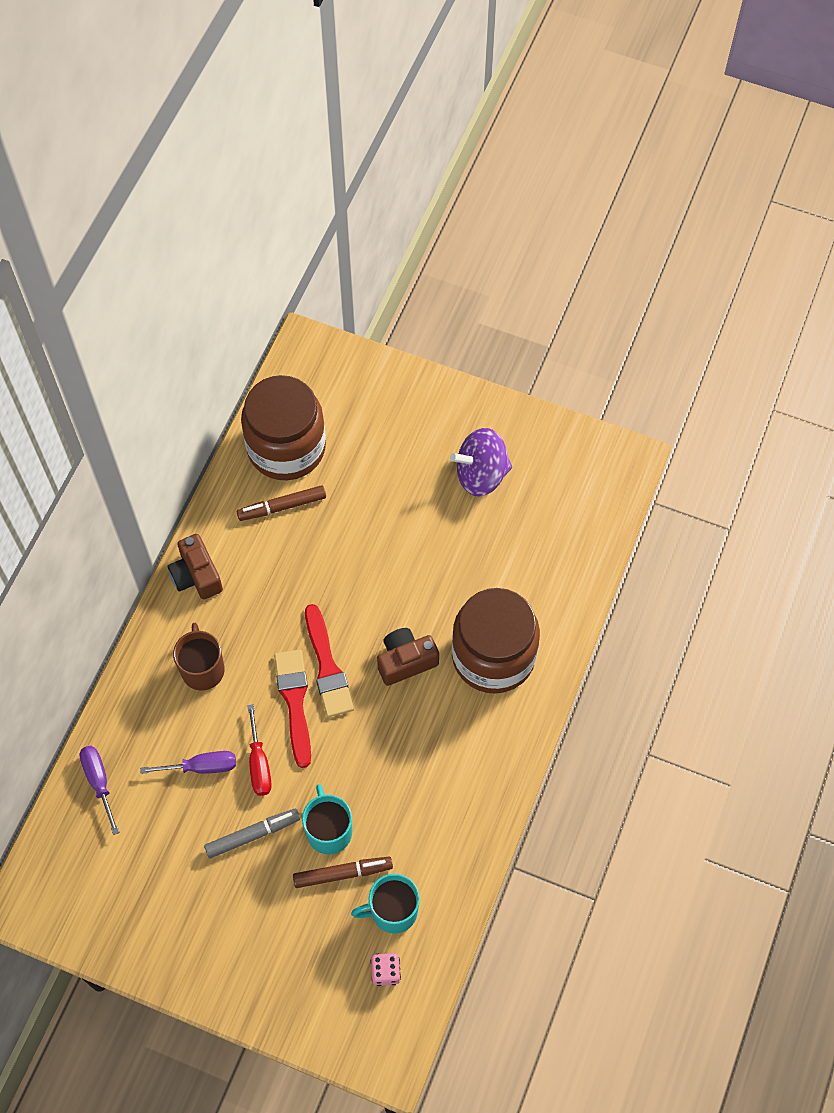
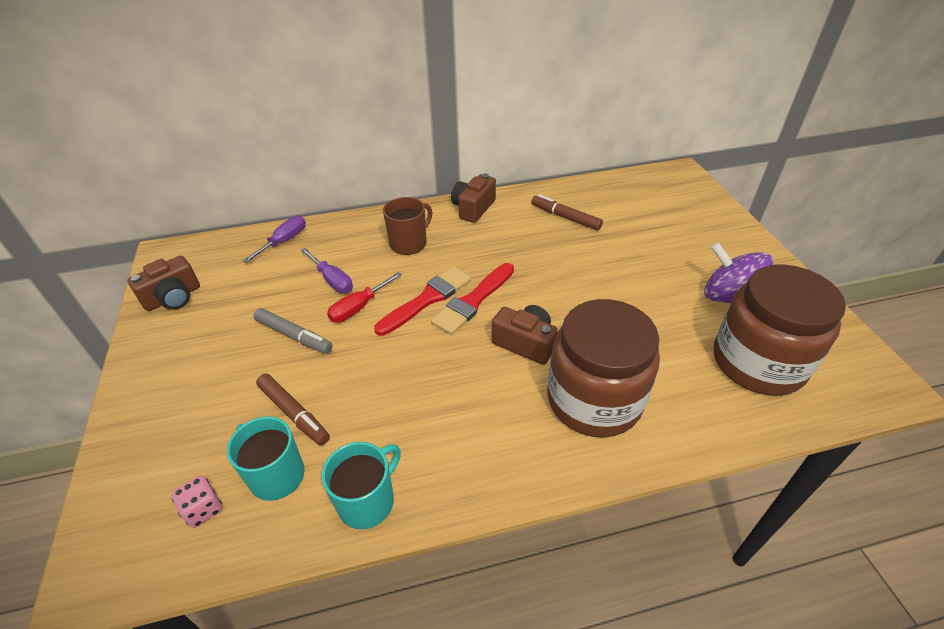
camera: 55 degrees right, 20 degrees down
brown jar [241,375,326,480] -> brown jar moved to [714,265,846,396]
turquoise mug [302,784,352,855] -> turquoise mug moved to [322,442,401,529]
none -> brown camera [127,256,200,311]

